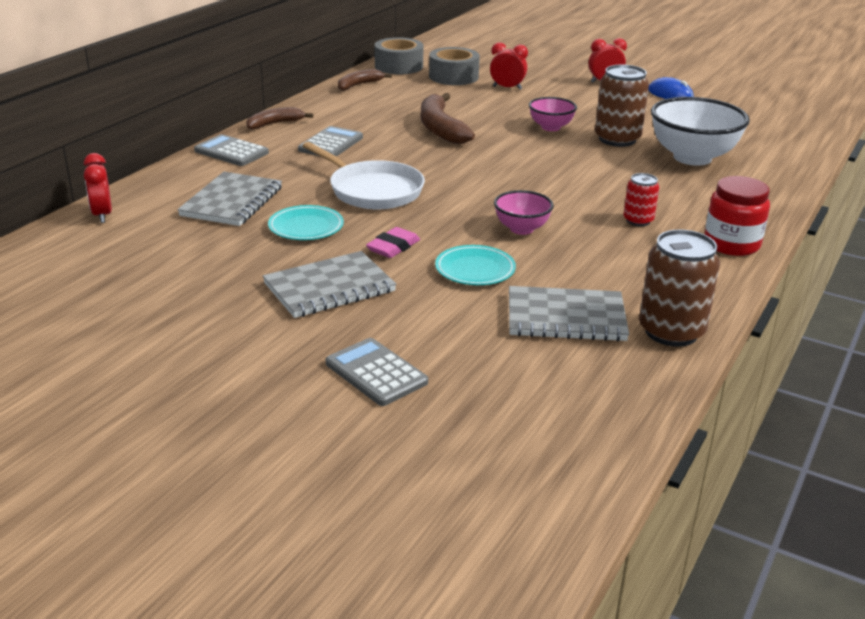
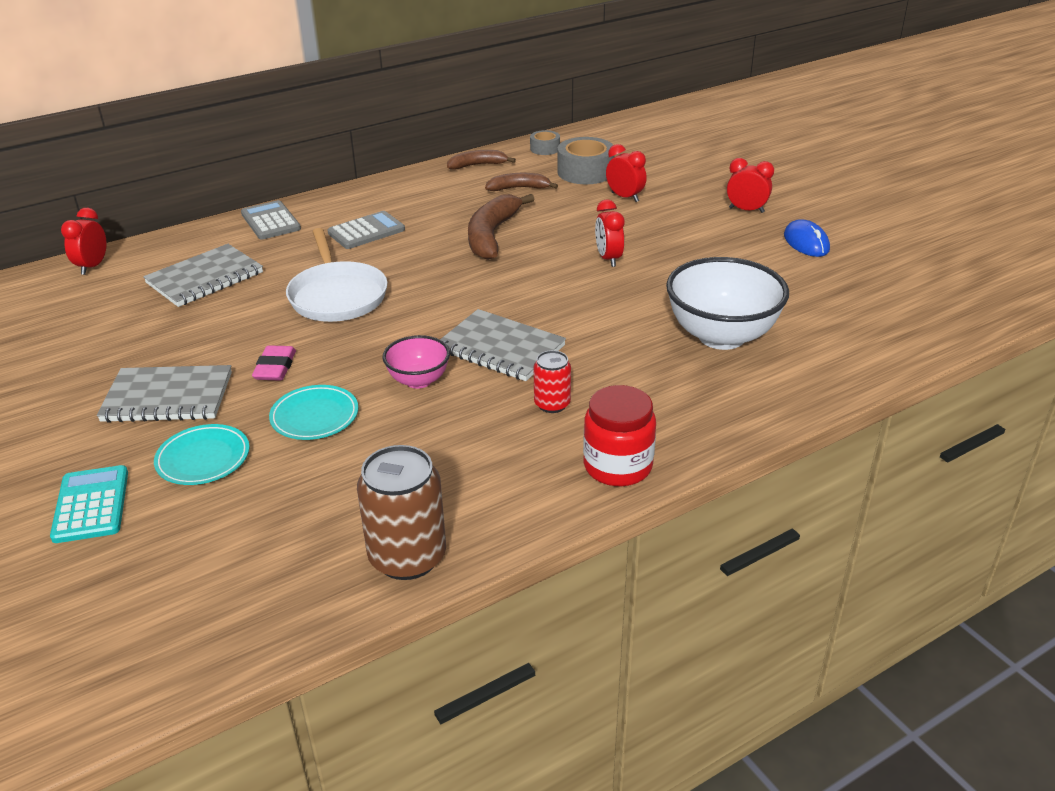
camera: 30 degrees right, 5 degrees up
brown banana [246,107,313,130] -> brown banana moved to [485,173,558,191]
turquoise plate [268,205,344,240] -> turquoise plate moved to [154,424,250,485]
grey calculator [326,338,428,406] -> turquoise calculator [50,465,128,543]
pink eraser [366,227,420,258] -> pink eraser turned 60 degrees counterclockwise [252,345,296,381]
grey tape [374,37,424,74] -> grey tape [530,130,560,155], size x0.55
grey notebook [509,286,629,341] -> grey notebook moved to [440,309,566,381]
pink bowl [529,97,577,131] -> red clock [595,200,624,267]
brown can [595,65,649,147] -> none

